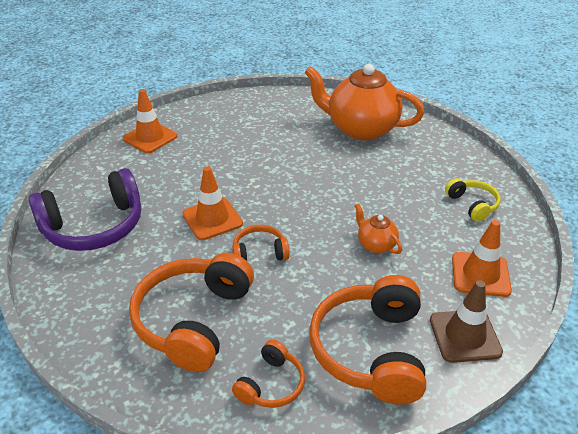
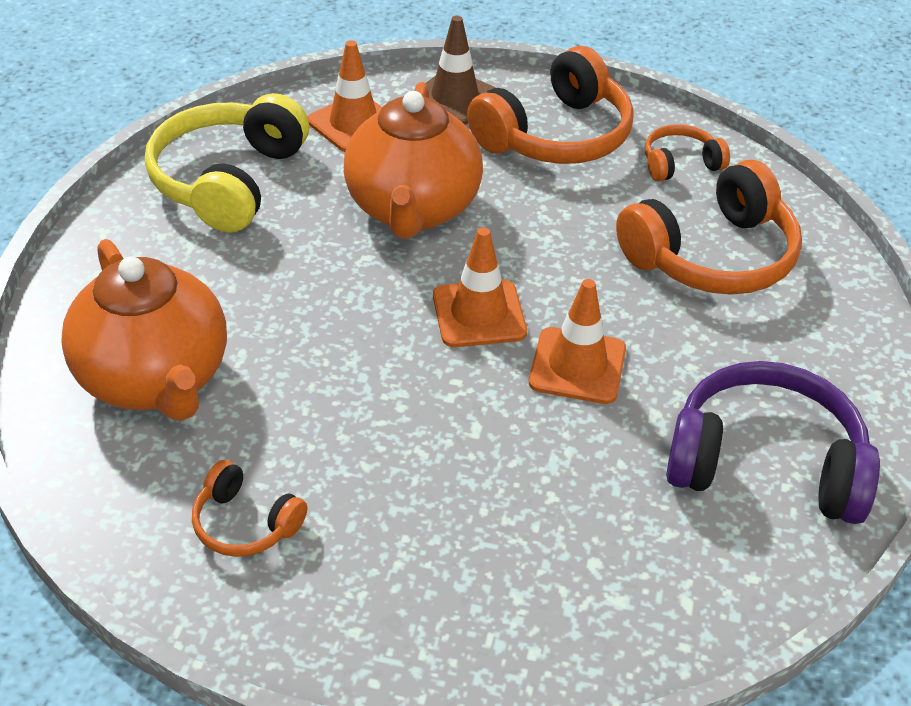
camera: 140 degrees left, 5 degrees up
orange traffic cone [123,89,177,153] -> orange traffic cone moved to [433,227,527,347]
orange headphones [232,225,290,261] -> orange headphones moved to [192,460,307,557]
orange teapot [355,203,402,254] -> orange teapot [344,82,483,239], size x2.25
yellow headphones [445,178,501,222] -> yellow headphones [145,93,309,233], size x1.96

